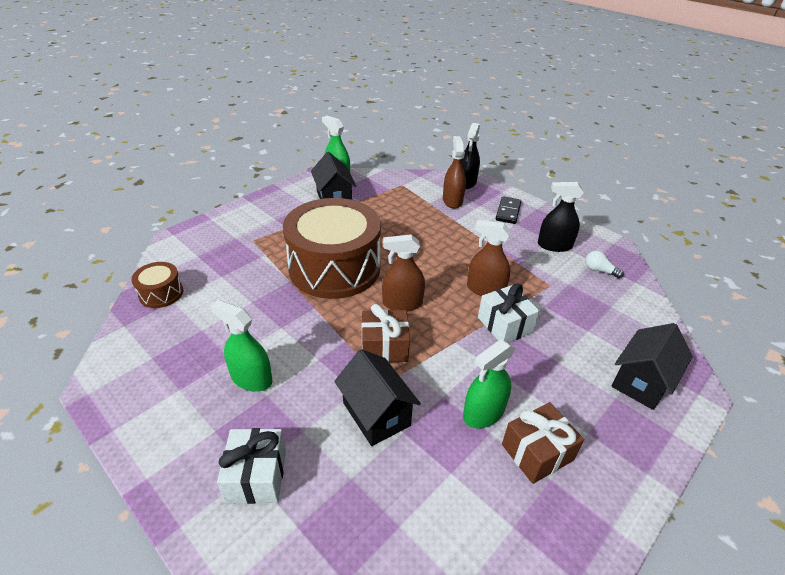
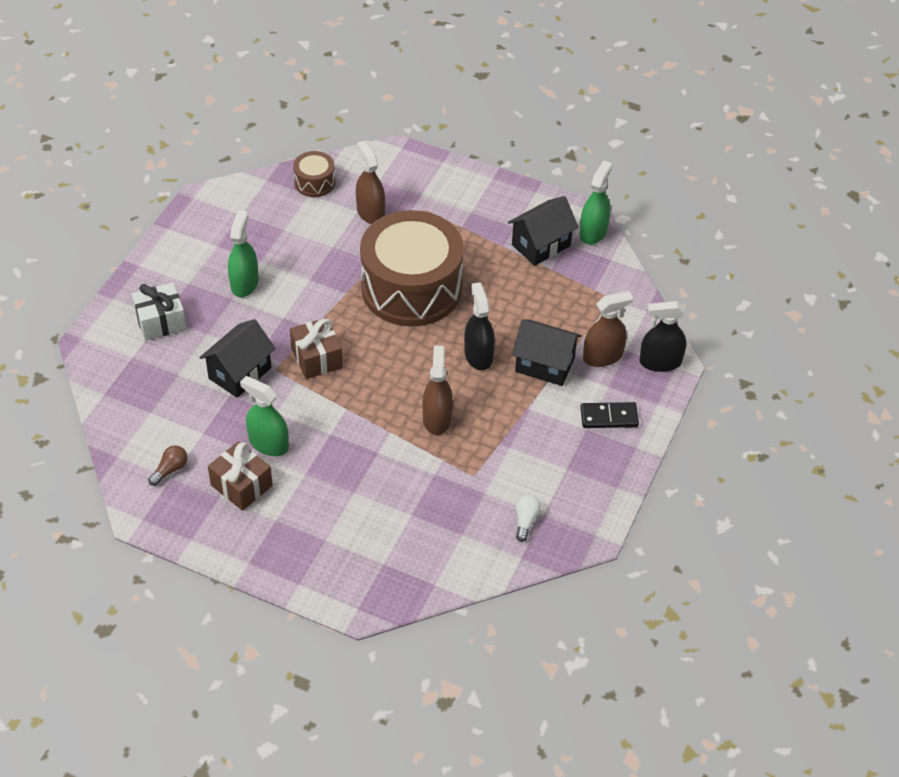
camera: 70 degrees right, 10 degrees up
brown spray bottle [382,234,425,311] -> brown spray bottle moved to [356,141,385,224]
white gift [478,283,540,343] -> none
black spray bottle [538,182,584,252] -> black spray bottle moved to [464,282,495,370]
black house [612,323,693,410] -> black house moved to [512,319,582,386]
none -> brown light bulb [148,446,188,486]

